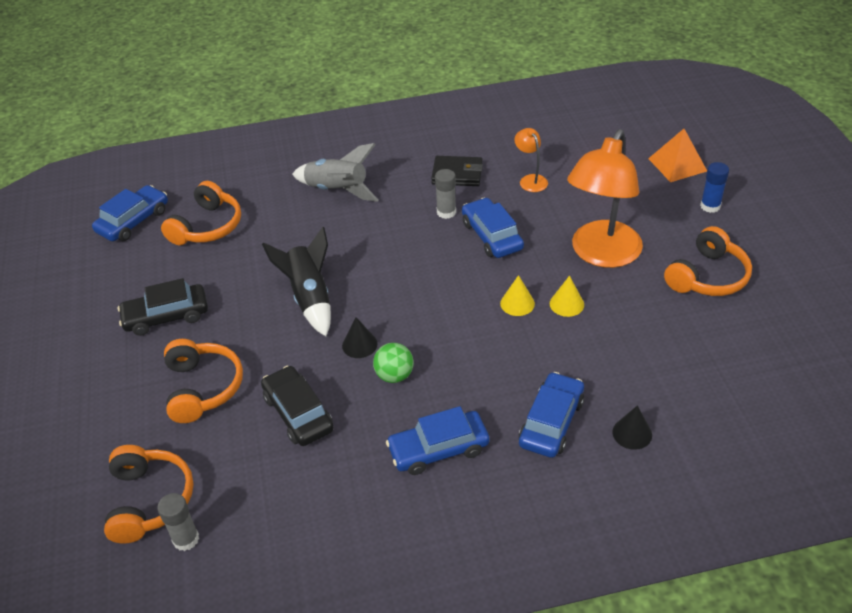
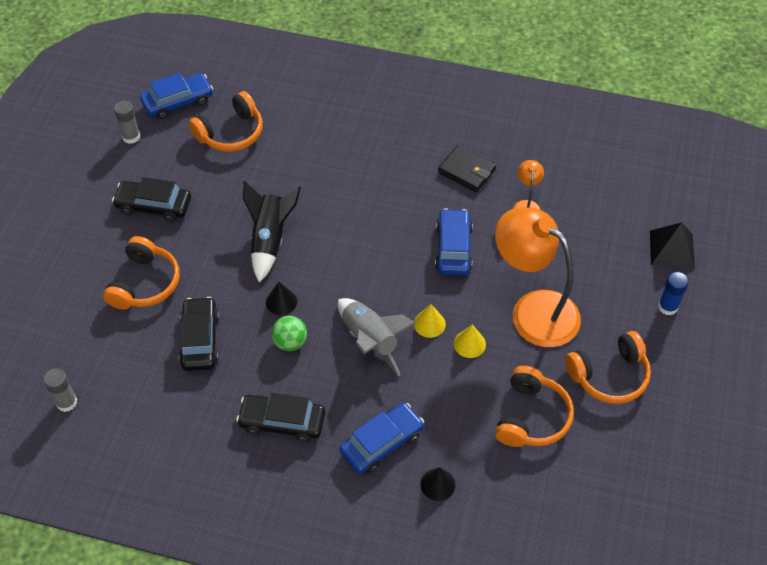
camera: 25 degrees right, 10 degrees up
orange headphones [104,445,194,544] -> orange headphones moved to [495,366,574,447]
grey rocket [292,143,378,202] -> grey rocket moved to [338,298,416,376]
blue car [386,406,490,475] -> black car [236,393,325,442]
grey glue stick [435,169,456,219] -> grey glue stick moved to [114,101,140,144]
orange lamp [567,129,643,268] -> orange lamp turned 75 degrees clockwise [495,207,581,347]
orange pyramid [648,129,707,182] -> black pyramid [650,222,695,269]

